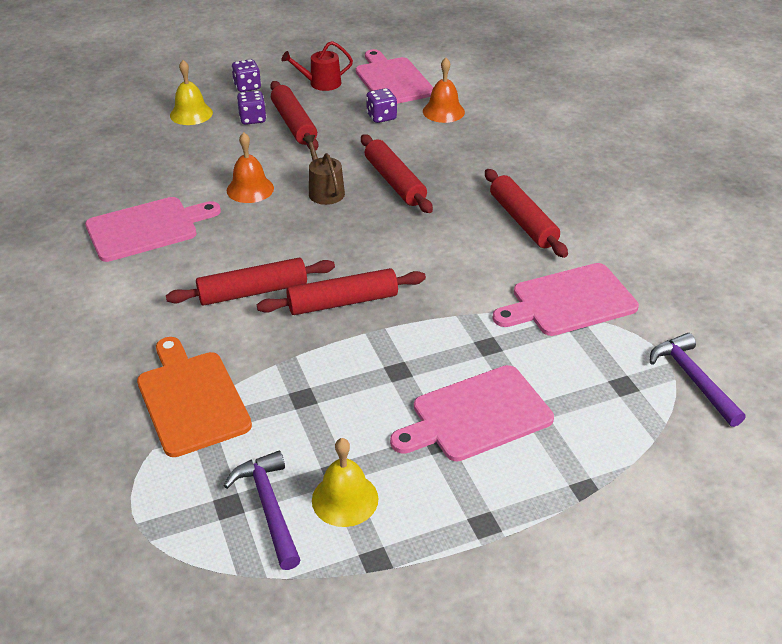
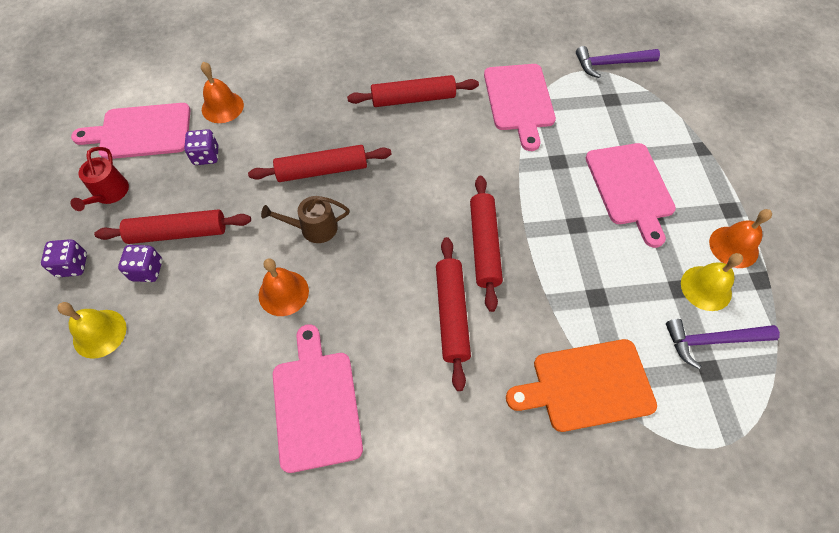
camera: 75 degrees left, 20 degrees up
none -> orange bell [709,209,772,268]

